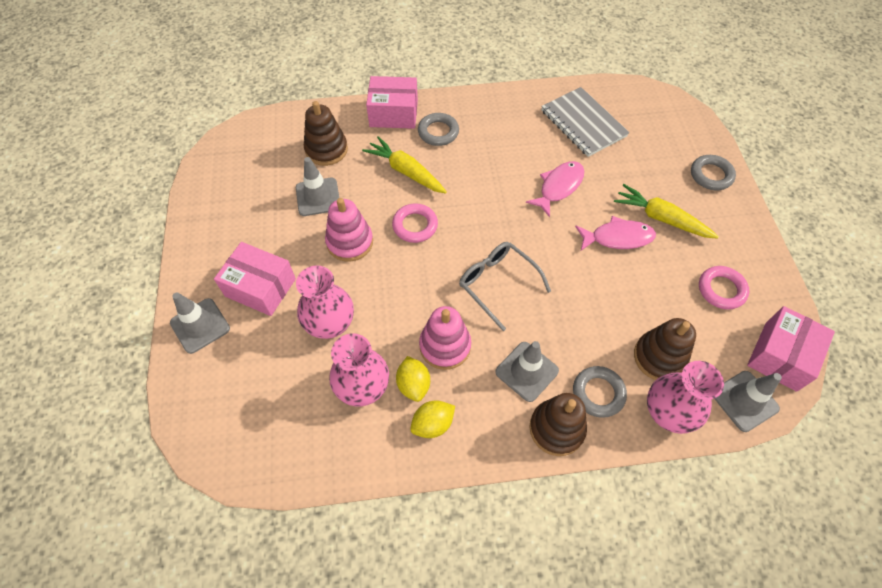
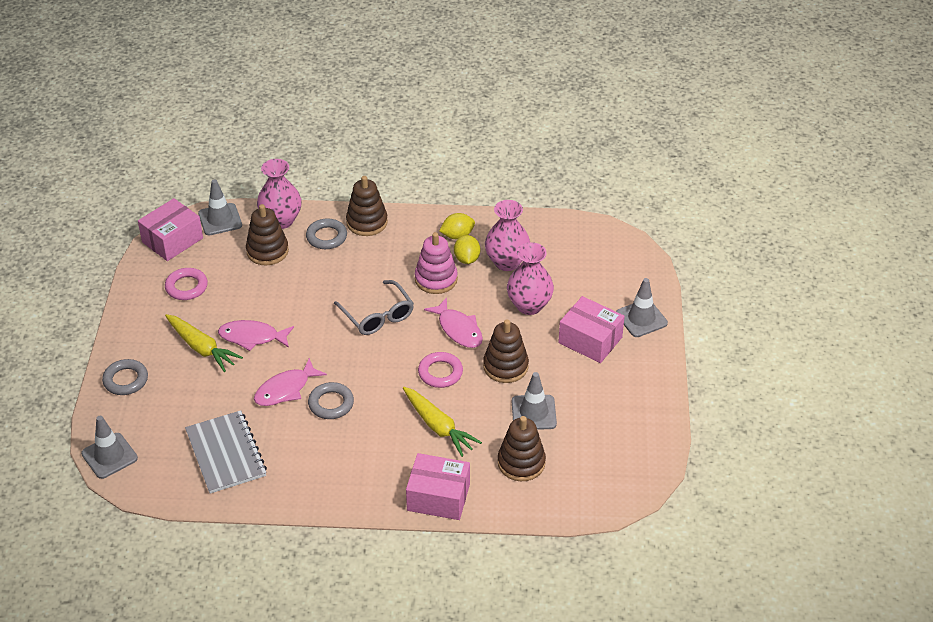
camera: 170 degrees left, 15 degrees down
pink stacking toy [325,198,373,262] -> brown stacking toy [483,320,529,383]
grey ring [418,113,459,146] -> grey ring moved to [308,382,354,419]
grey traffic cone [495,341,559,402] -> grey traffic cone moved to [81,416,138,479]
none -> pink fish [424,297,483,348]

